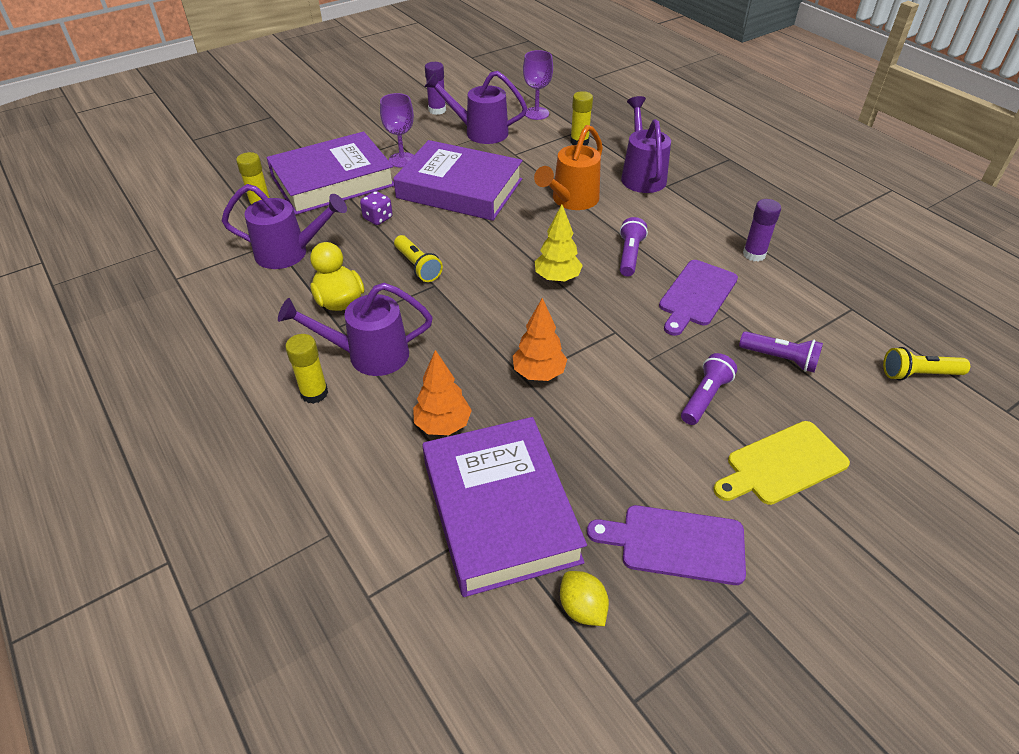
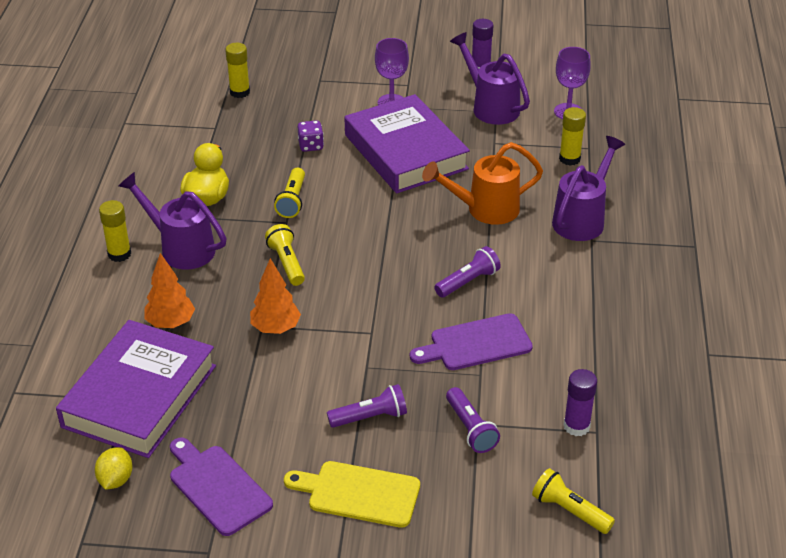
camera: 40 degrees right, 5 degrees down
purple watering can [222,184,347,269] -> none
purple book [266,131,394,215] -> none
yellow tree [535,204,583,283] -> none
purple glue stick [743,199,781,262] -> purple glue stick moved to [563,369,597,436]
none -> yellow flashlight [265,224,305,286]

